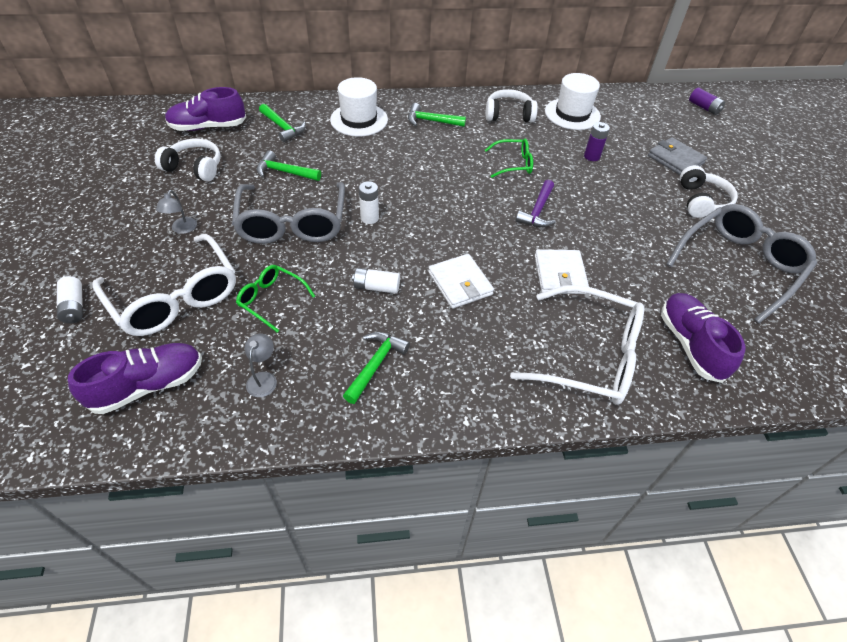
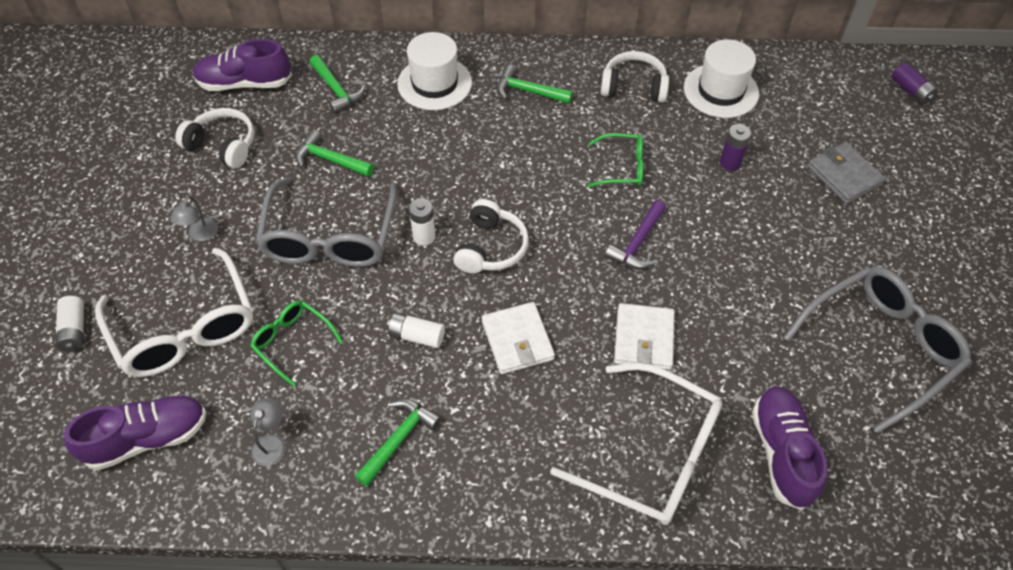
camera: 10 degrees right, 5 degrees up
white headphones [680,165,738,218] -> white headphones moved to [453,199,529,274]

